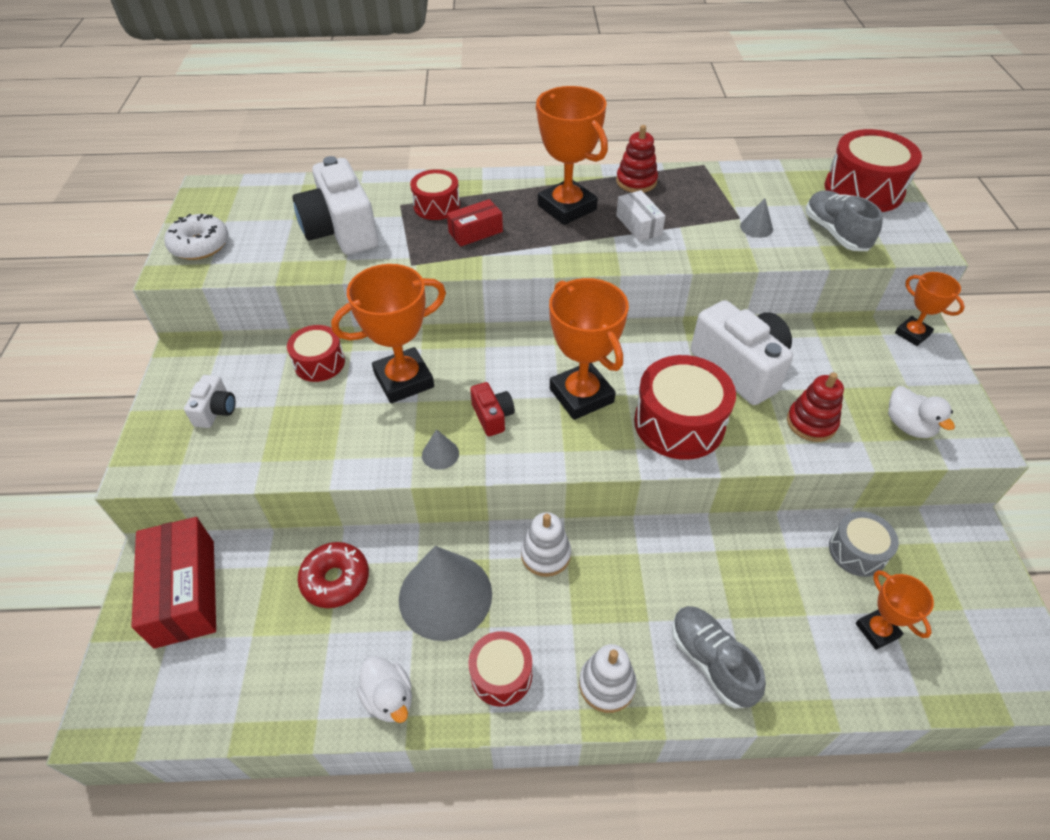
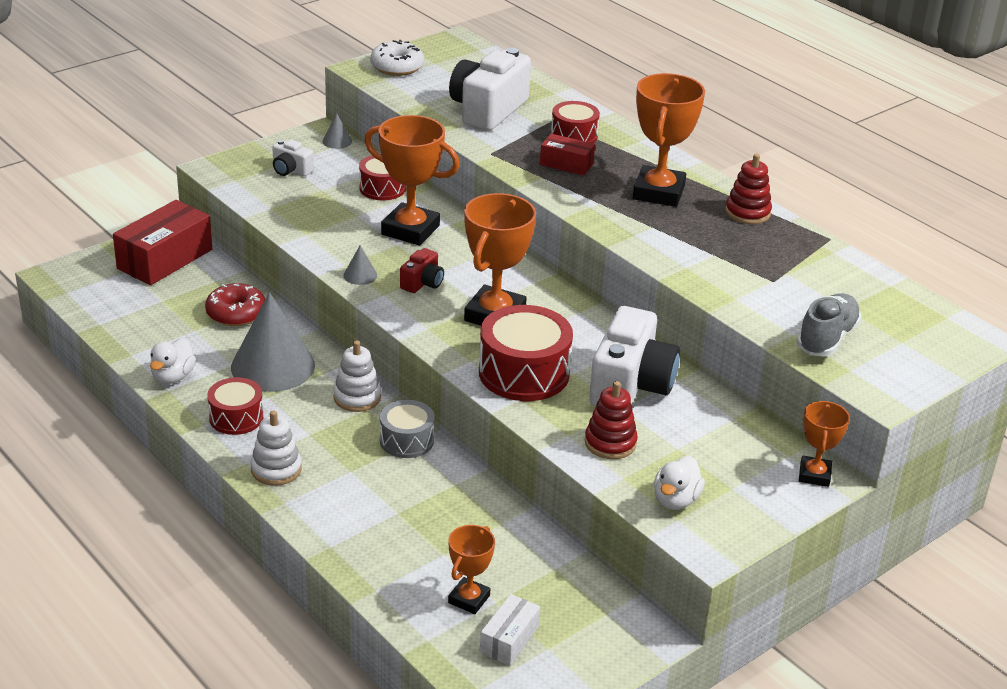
camera: 50 degrees right, 15 degrees down
white camera [184,375,235,428] -> white camera turned 60 degrees clockwise [272,139,314,176]
white box [616,190,665,242] -> white box moved to [480,594,540,666]
grey shoe [672,606,766,709] -> none
grey cone [740,198,773,238] -> grey cone moved to [322,114,352,149]
red drum [825,129,922,212] -> none
grey drum [829,511,899,577] -> grey drum moved to [380,400,435,458]

